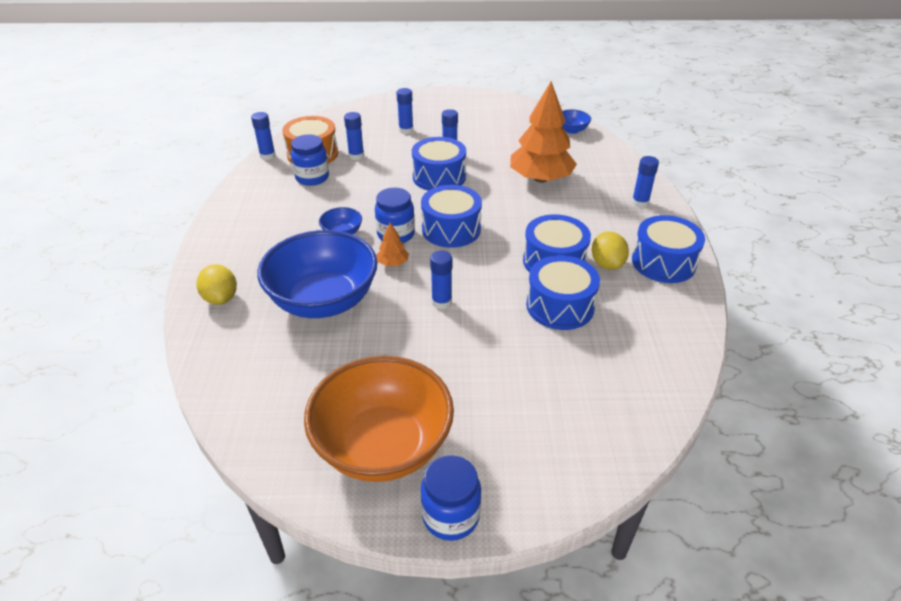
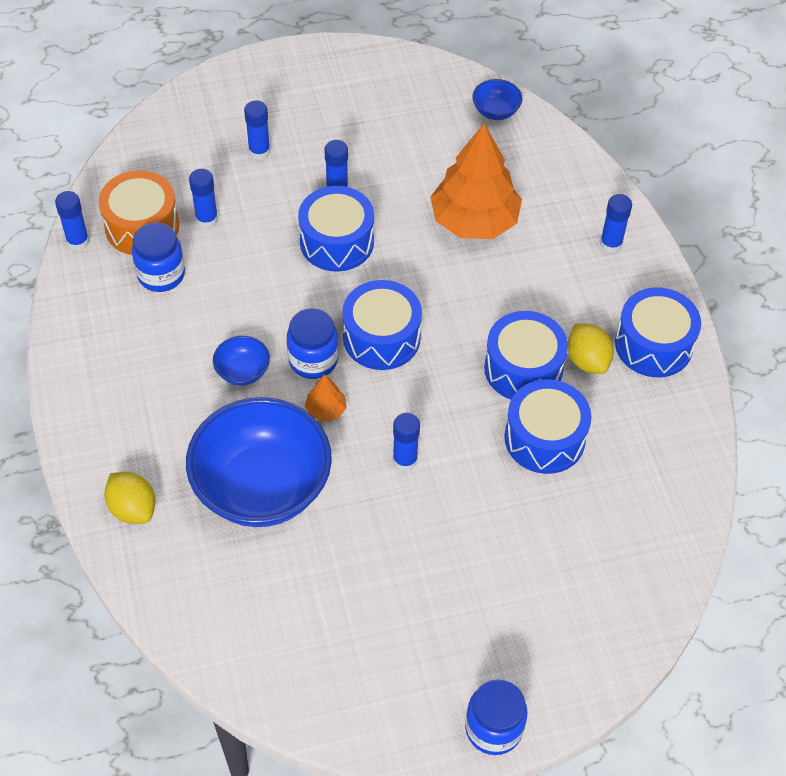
camera: 15 degrees left, 15 degrees up
orange bowl [304,356,454,482] -> none

